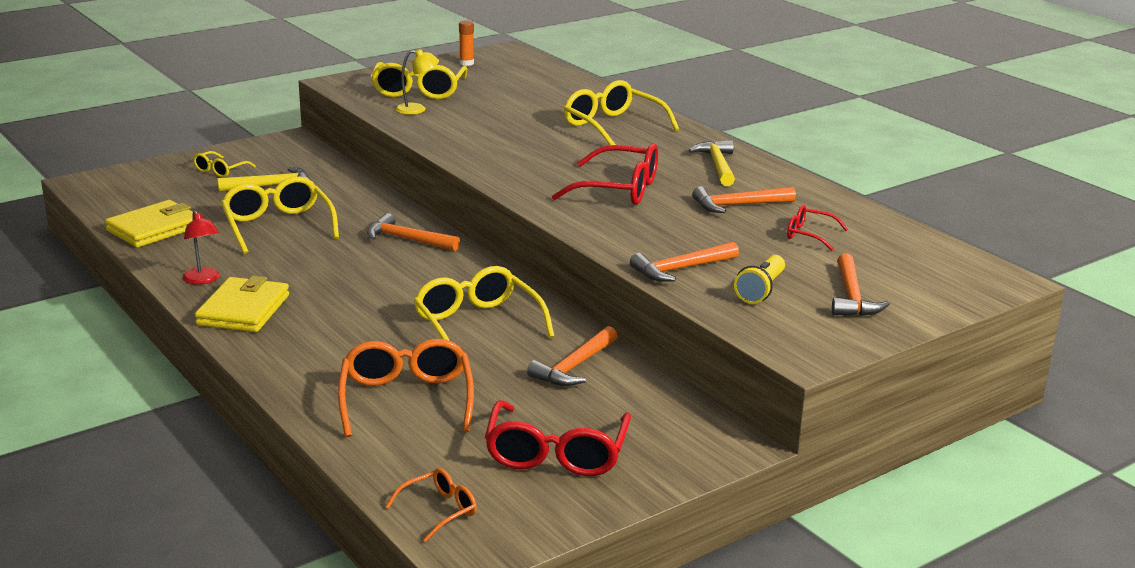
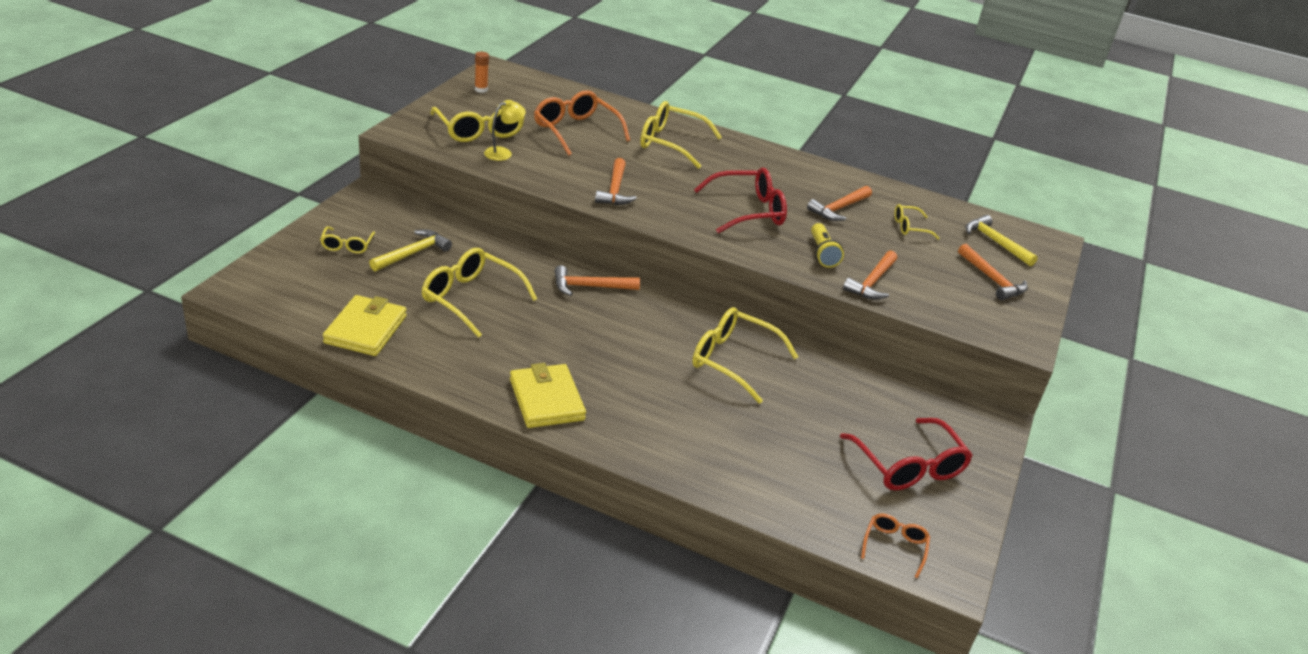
camera: 35 degrees left, 10 degrees up
red lamp [183,210,220,285] -> none
orange glasses [338,339,474,437] -> orange glasses moved to [534,90,630,156]
orange hammer [527,326,617,386] -> orange hammer moved to [595,158,637,205]
yellow hammer [688,140,735,186] -> yellow hammer moved to [965,215,1038,266]
yellow flashlight [734,255,785,304] -> yellow flashlight moved to [811,223,844,268]
red glasses [787,205,848,251] -> yellow glasses [894,204,940,240]

